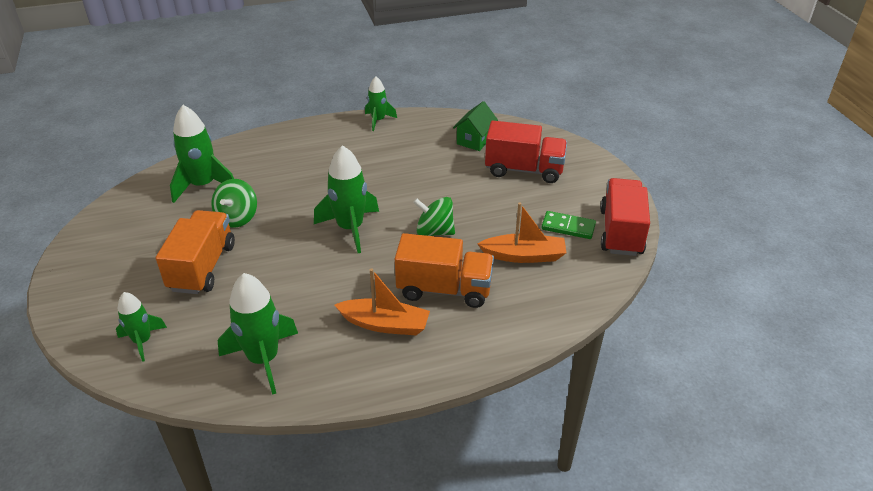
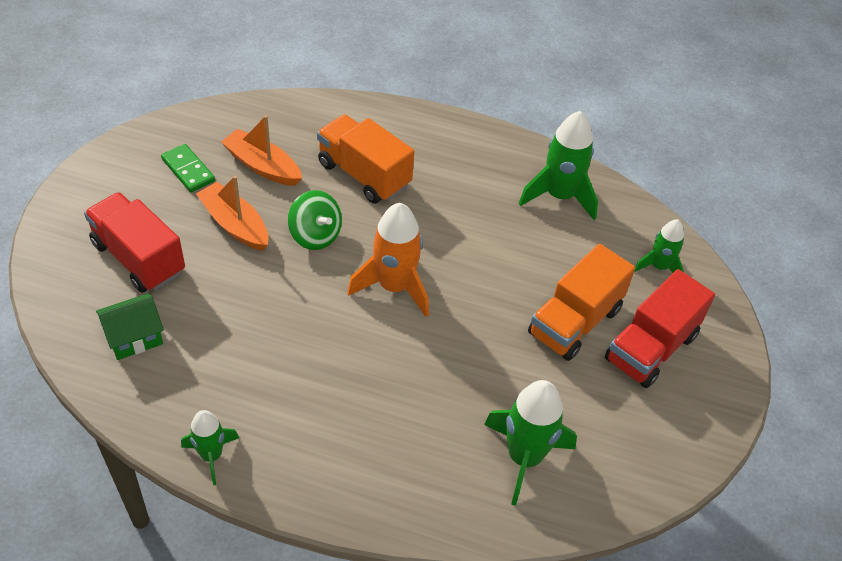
camera: 150 degrees left, 10 degrees up
green spinning top [211,179,257,228] -> none
green rocket [314,145,379,253] -> orange rocket [347,203,429,317]
orange boat [335,268,430,335] -> orange boat moved to [196,176,268,251]
red truck [600,178,650,256] -> red truck moved to [605,269,715,388]

